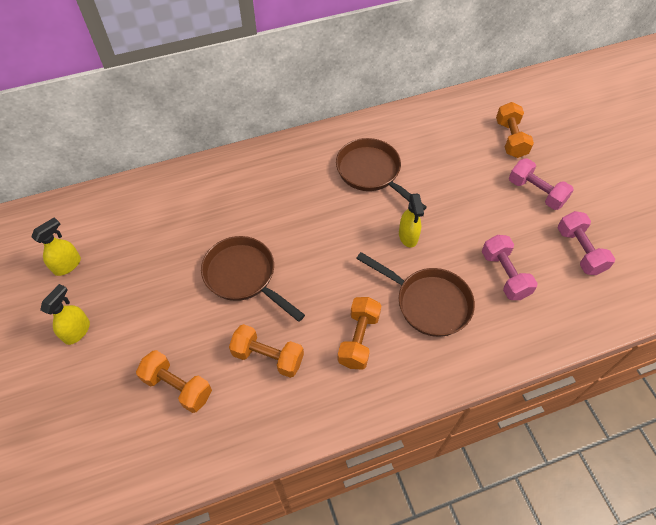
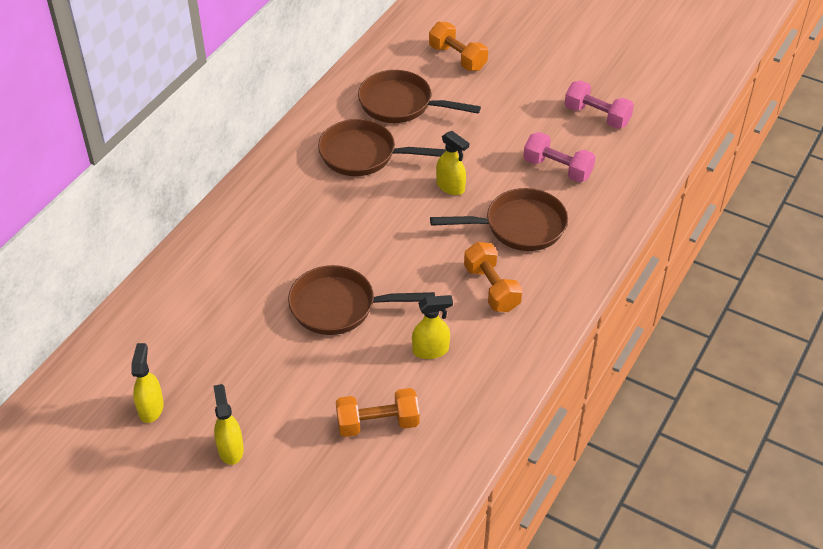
camera: 40 degrees left, 10 degrees down
orange dumbbell [229,324,304,378] -> yellow spray bottle [412,295,453,359]
pink dumbbell [509,158,574,210] -> none
none -> brown pan [358,70,481,123]

